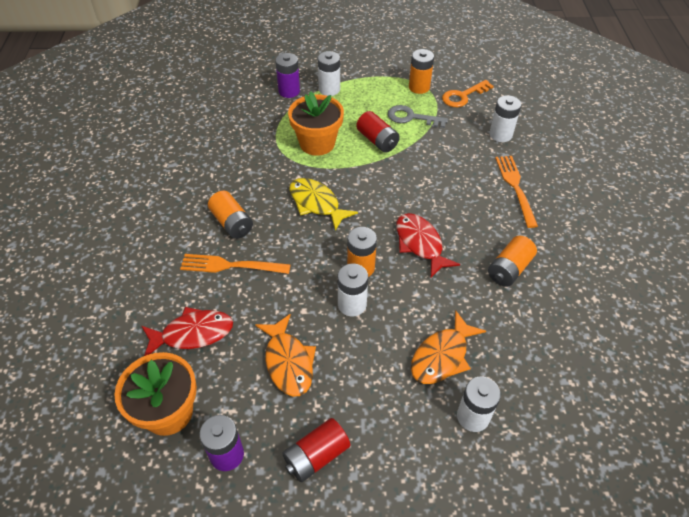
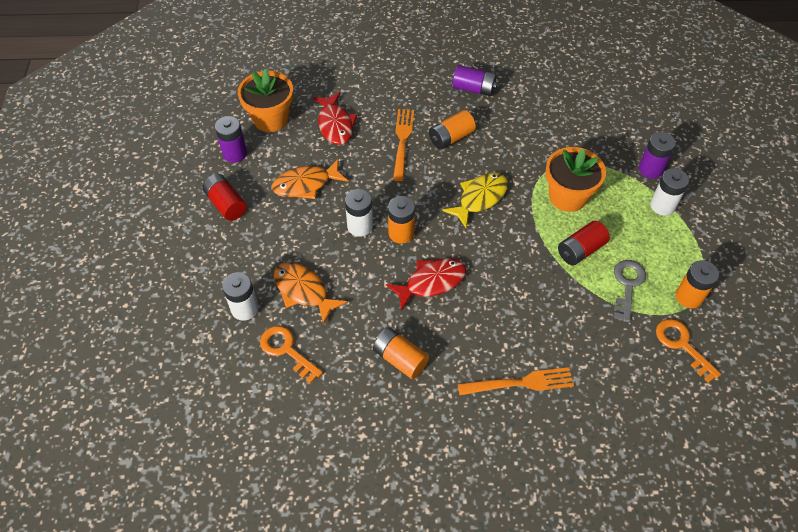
camera: 90 degrees right, 5 degrees up
white battery [489,95,521,142] -> none
none -> orange key [260,326,323,384]
none -> purple battery [452,65,498,96]

